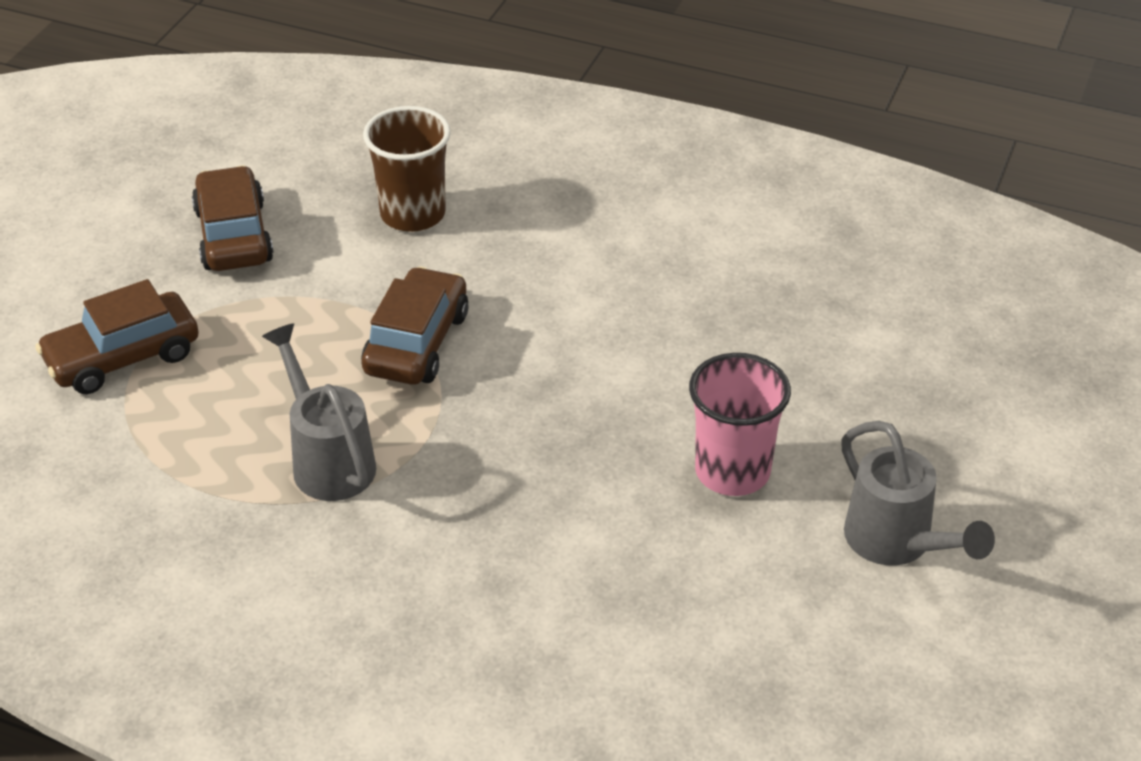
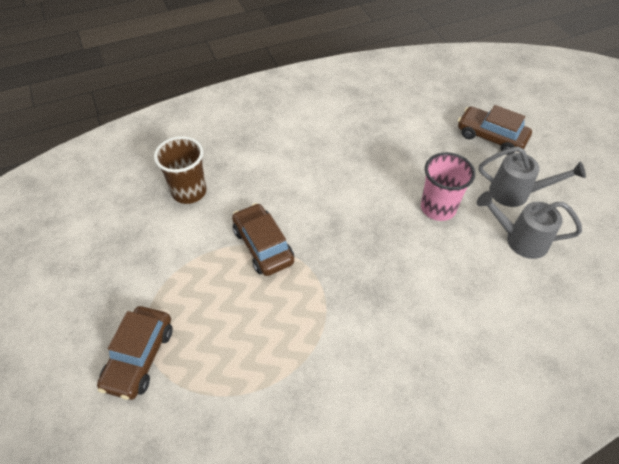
camera: 45 degrees left, 10 degrees up
brown car [192,166,274,271] -> brown car moved to [458,105,532,155]
grey watering can [262,323,376,501] -> grey watering can moved to [477,191,582,259]

